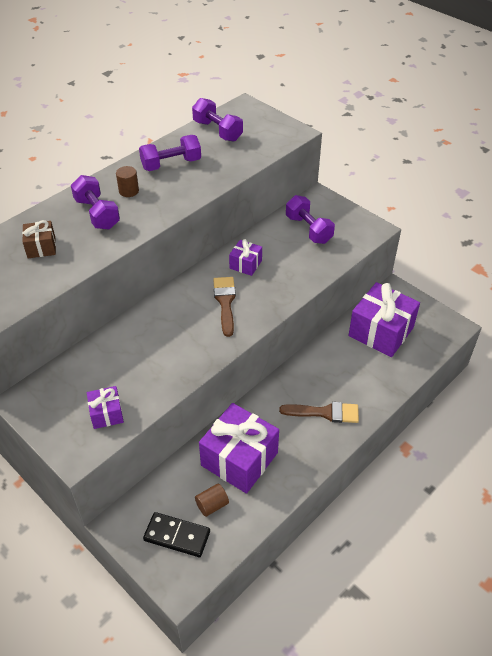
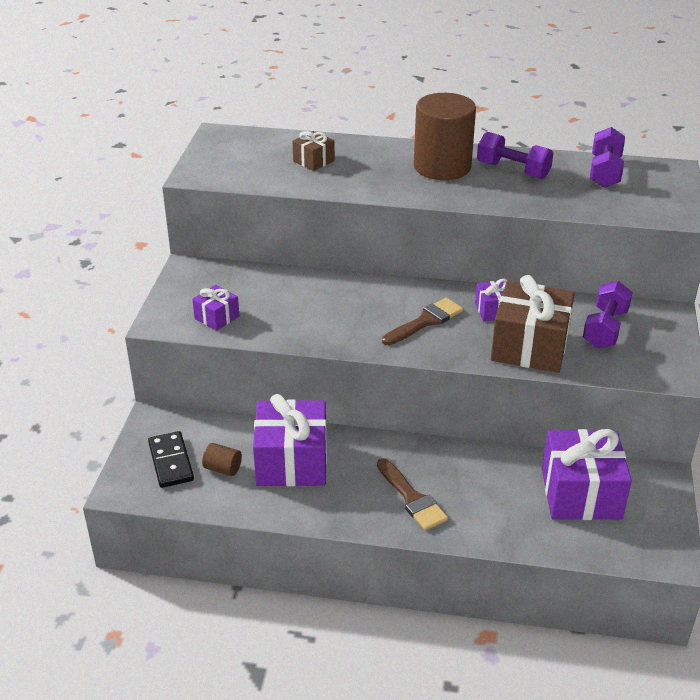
camera: 55 degrees right, 10 degrees down
purple dumbbell [71,175,120,230] -> none
brown cylinder [116,166,139,197] -> brown cylinder [414,93,476,180], size x2.44
none -> brown gift [491,275,575,373]

